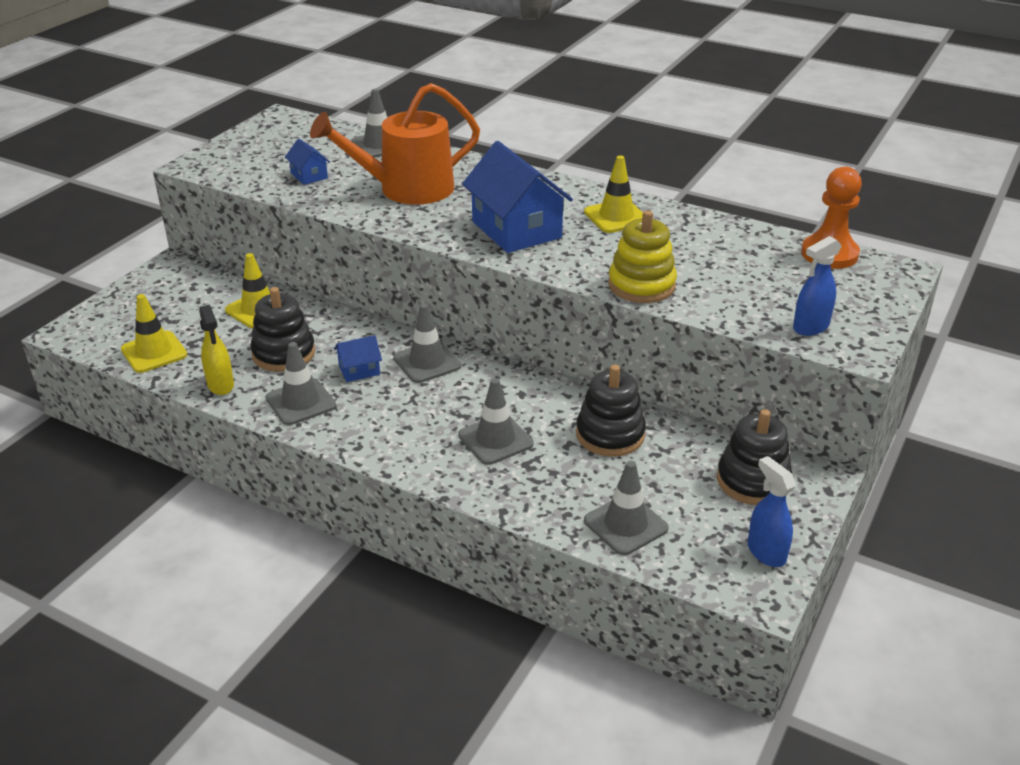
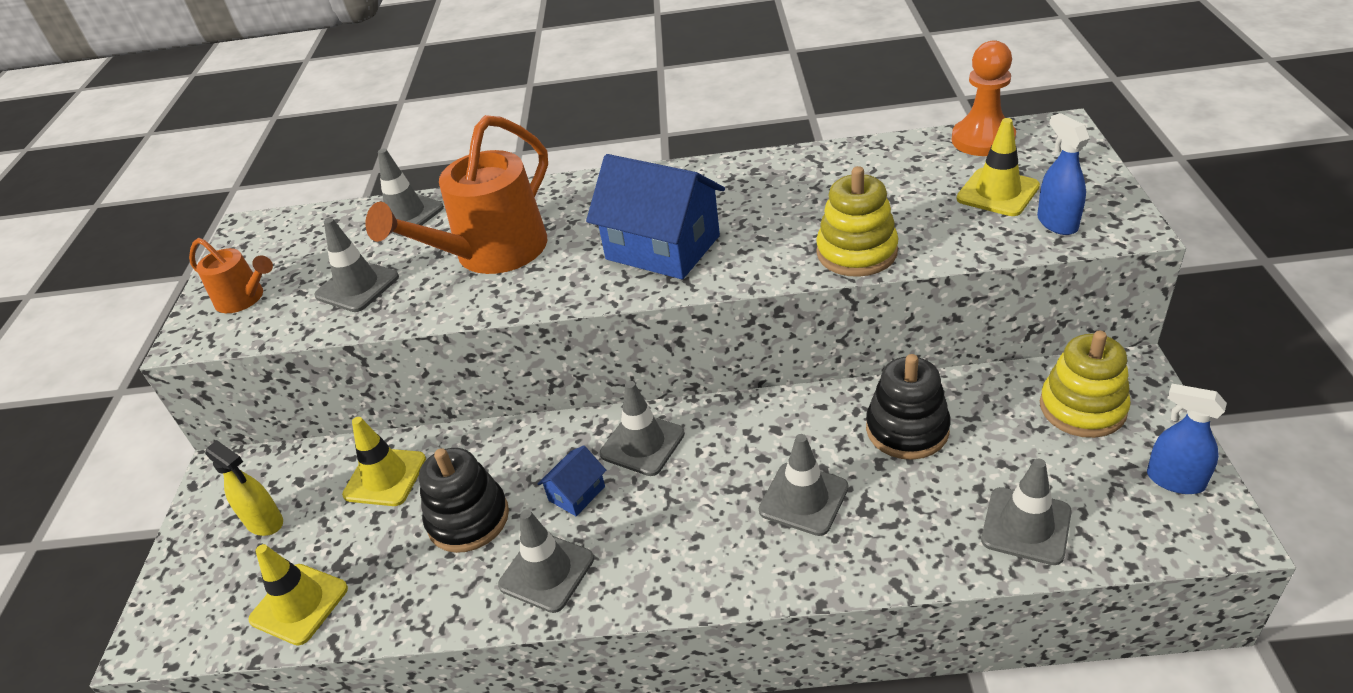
camera: 25 degrees left, 5 degrees up
yellow spray bottle [199,305,234,395] -> yellow spray bottle moved to [205,440,283,536]
blue house [285,139,330,185] -> grey traffic cone [314,218,399,312]
yellow traffic cone [584,155,643,233] -> yellow traffic cone moved to [956,118,1040,216]
black stacking toy [717,409,792,505] -> yellow stacking toy [1040,331,1131,438]
blue spray bottle [793,236,842,336] -> blue spray bottle turned 135 degrees clockwise [1037,113,1090,235]
none -> orange watering can [189,238,273,313]

